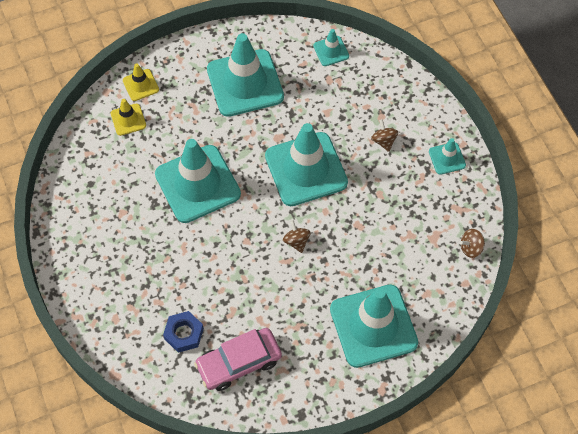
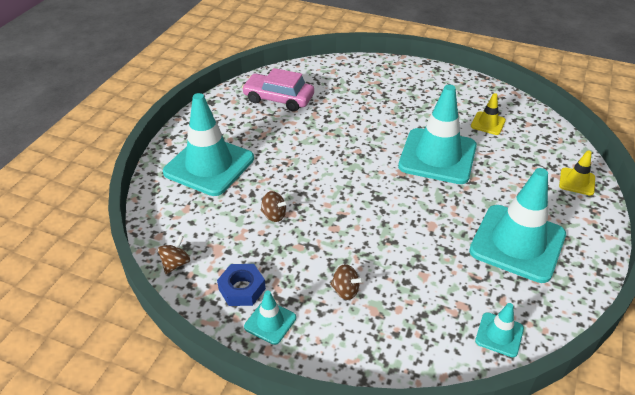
camera: 135 degrees right, 20 degrees down
yellow traffic cone [111,99,146,136] -> yellow traffic cone moved to [471,93,506,135]
blue nut [163,311,204,353] -> blue nut moved to [217,264,266,306]
pink car [194,328,282,391] -> pink car turned 90 degrees counterclockwise [242,68,314,112]
turquoise traffic cone [265,123,348,206] -> none
brown spinning top [283,220,311,253] -> brown spinning top moved to [261,191,288,222]

